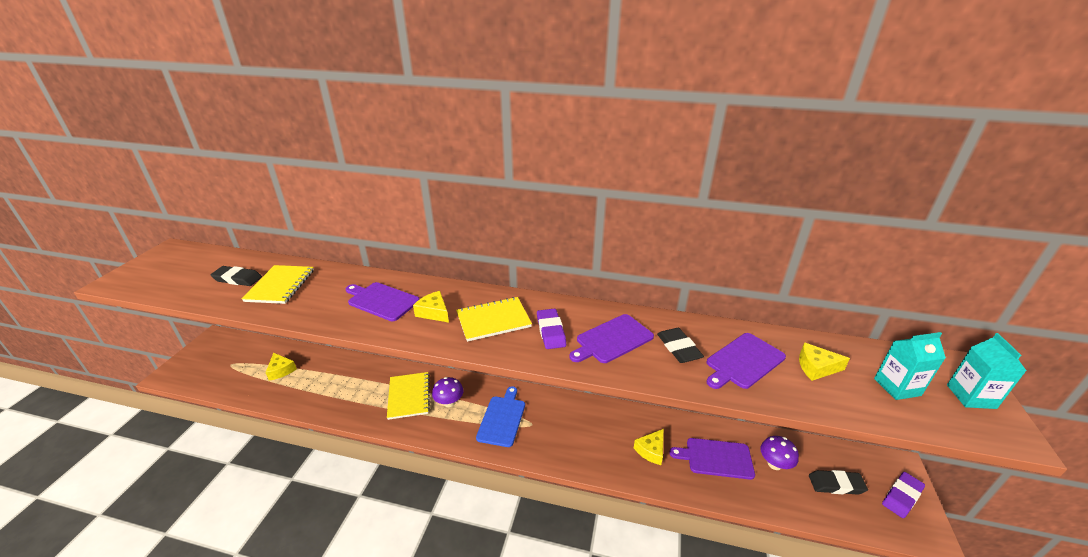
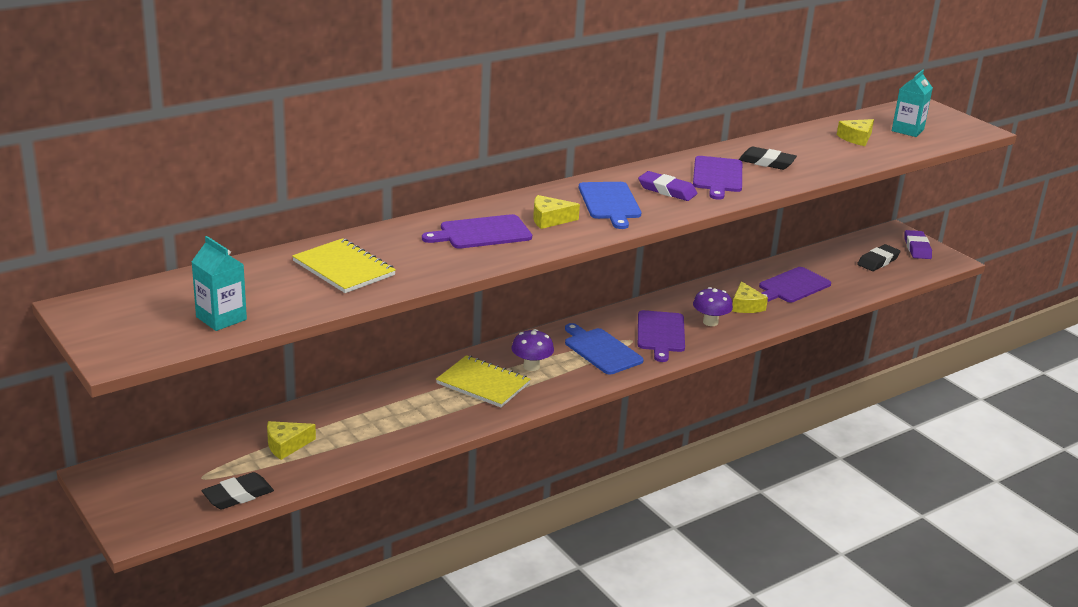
camera: 50 degrees left, 5 degrees down
black eraser [211,266,262,286] -> black eraser moved to [201,472,274,510]
yellow cheese [265,353,297,381] -> yellow cheese turned 150 degrees clockwise [267,421,316,460]
yellow notebook [456,297,532,342] -> blue cutting board [579,182,641,229]
purple cutting board [707,333,786,389] -> purple cutting board moved to [638,310,685,362]
purple mushroom [760,436,799,470] -> purple mushroom moved to [693,287,733,326]
turquoise carton [947,333,1026,409] -> turquoise carton moved to [191,236,247,331]

